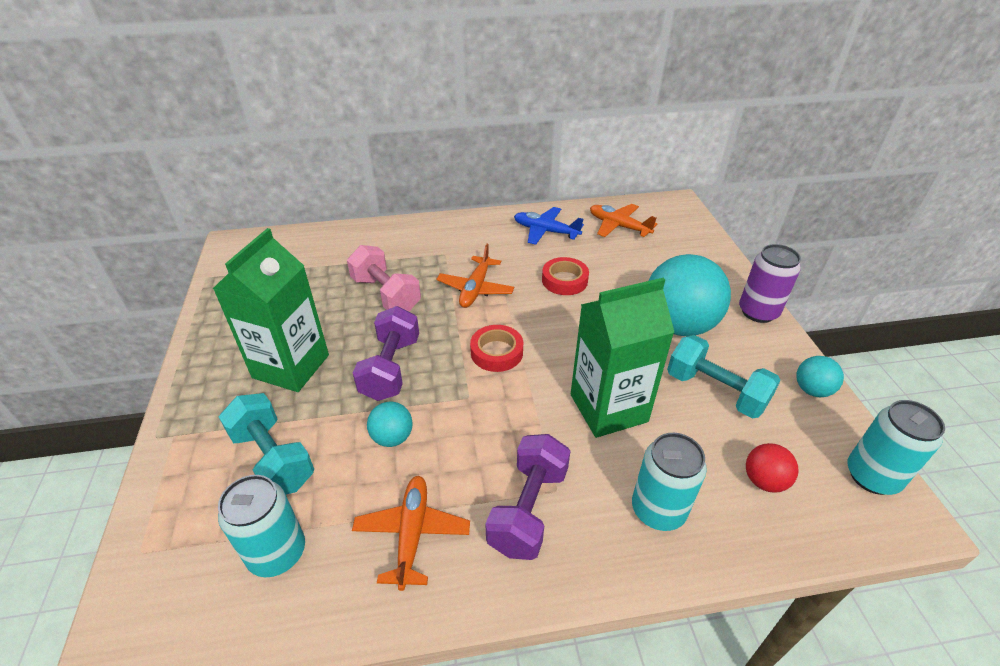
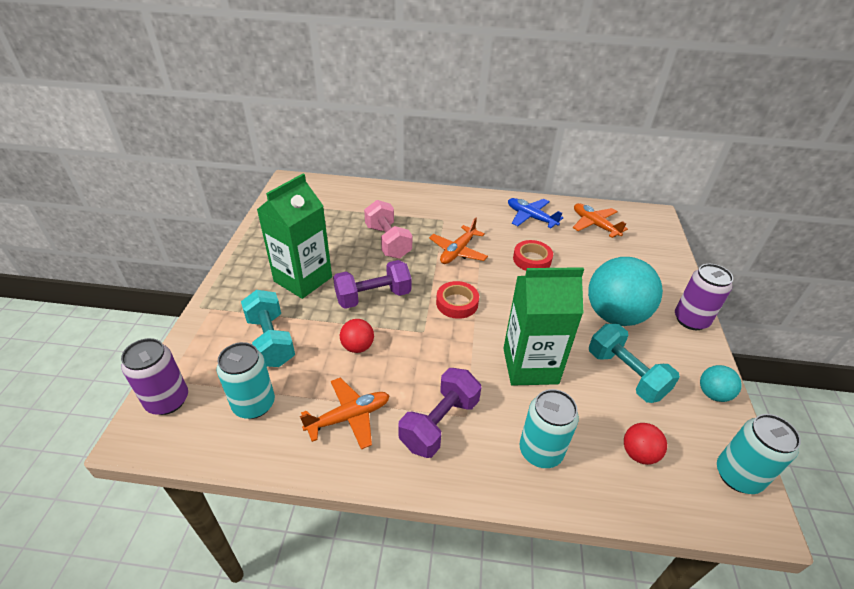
camera: 15 degrees right, 0 degrees up
orange plane [352,476,470,591] -> orange plane turned 45 degrees clockwise [300,377,390,449]
purple dumbbell [353,306,419,401] -> purple dumbbell turned 45 degrees clockwise [333,260,411,309]
turquoise ball [367,402,413,447] -> red ball [340,319,374,353]
none -> purple can [121,338,188,415]

